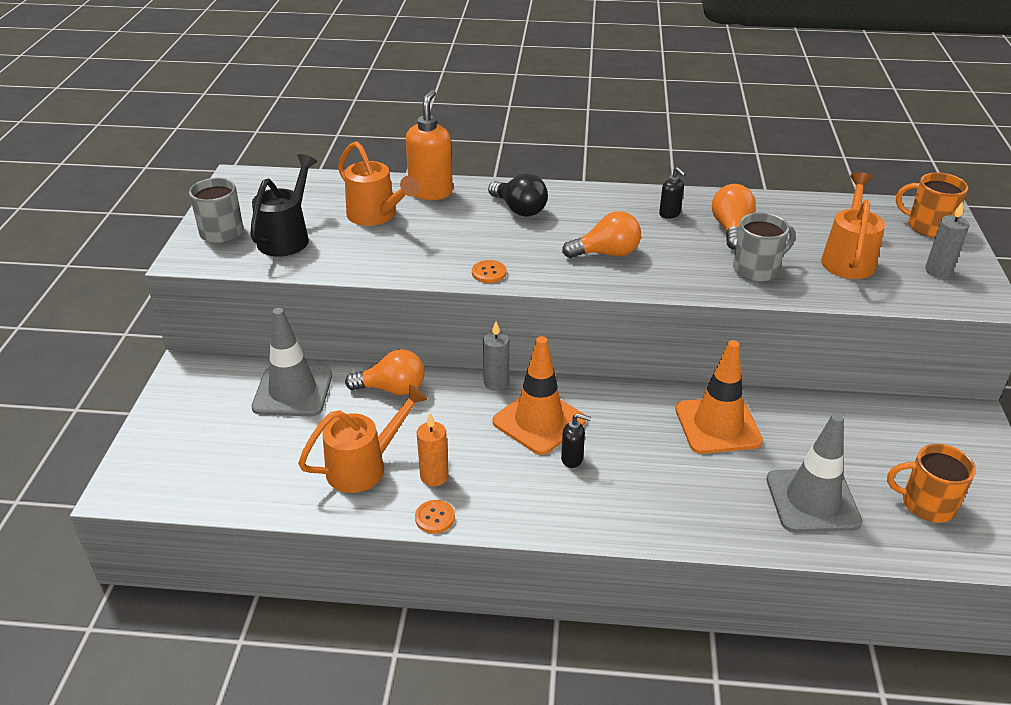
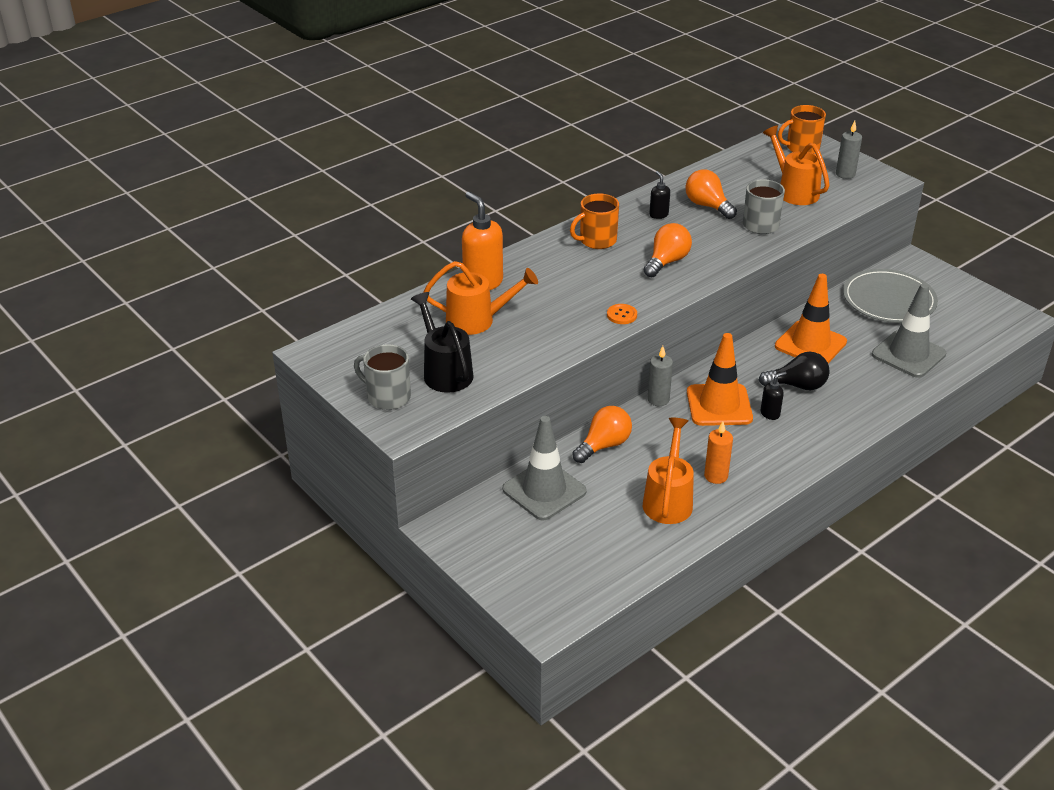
camera: 45 degrees left, 0 degrees up
orange button [415,500,455,533] -> none
black light bulb [488,174,548,217] -> black light bulb moved to [759,352,829,390]
black soap dispenser [659,167,686,219] -> black soap dispenser turned 120 degrees counterclockwise [649,171,670,219]
orange mug [887,444,976,523] -> orange mug moved to [570,194,619,249]
none -> grey plate [843,269,938,323]

